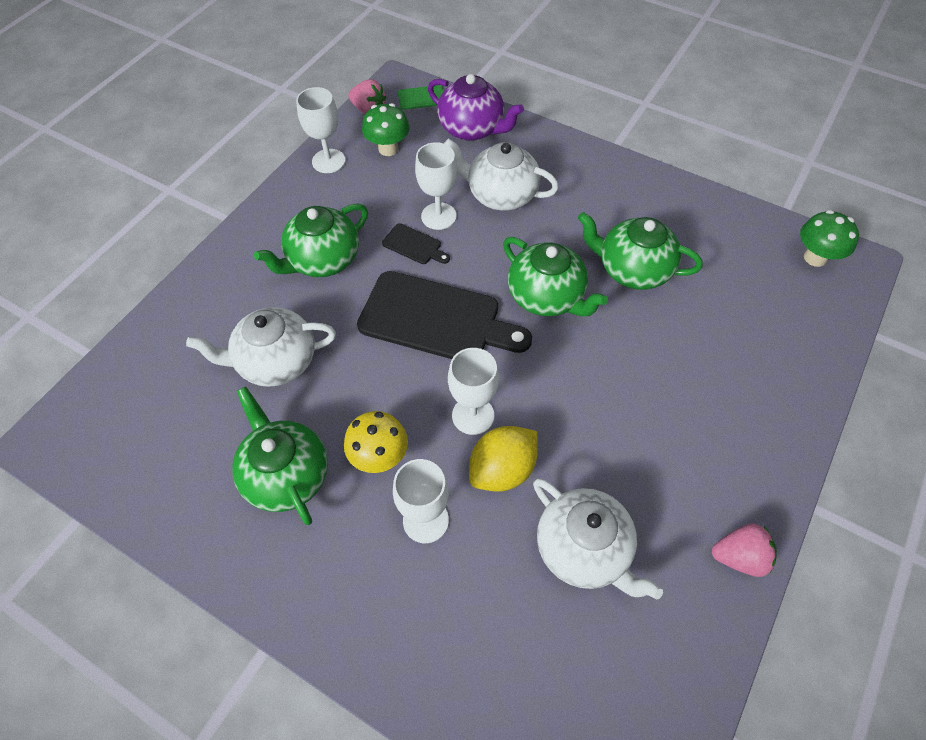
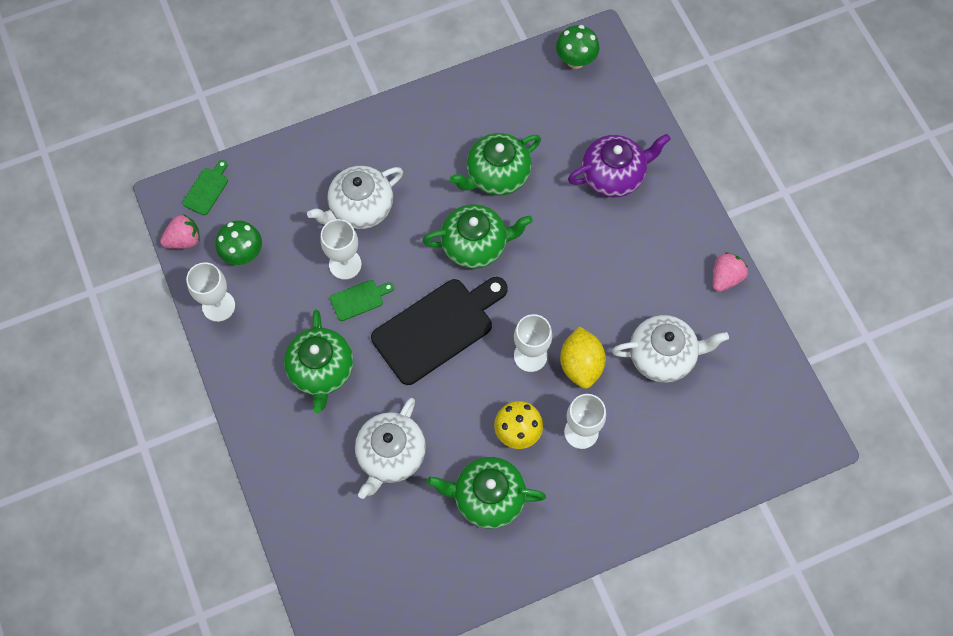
camera: 55 degrees left, 10 degrees up
black cutting board [382,223,450,264] -> green cutting board [330,280,394,321]
purple teapot [428,74,524,141] -> purple teapot moved to [568,134,671,197]

